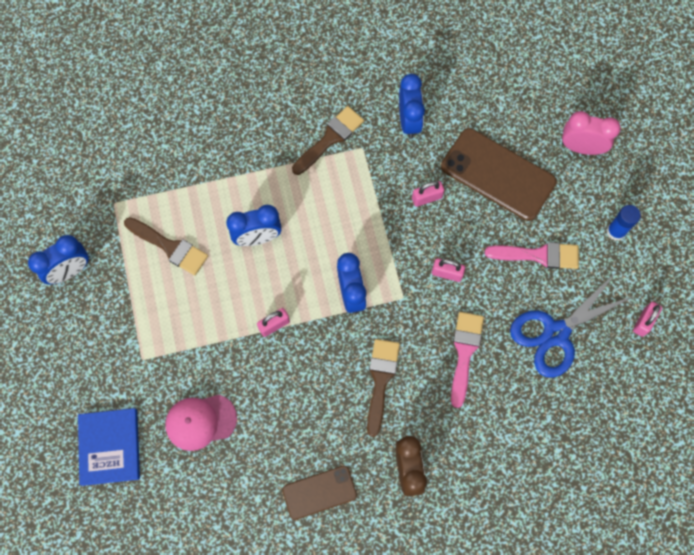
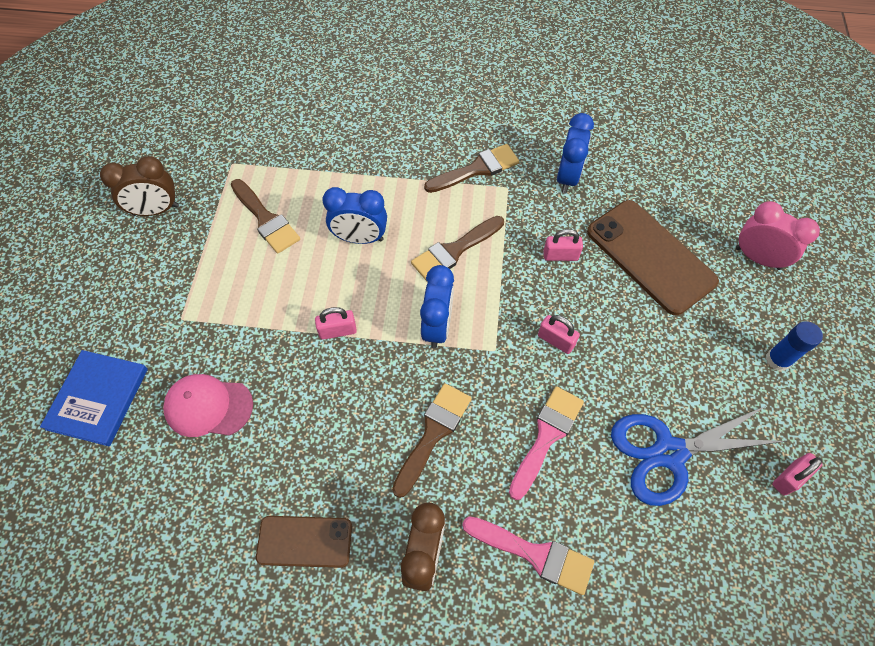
camera: 20 degrees right, 10 degrees down
blue clock [28,235,89,284] -> brown clock [100,156,179,216]
pink brush [485,242,579,269] -> pink brush moved to [462,516,594,595]
none -> brown brush [411,216,504,282]

